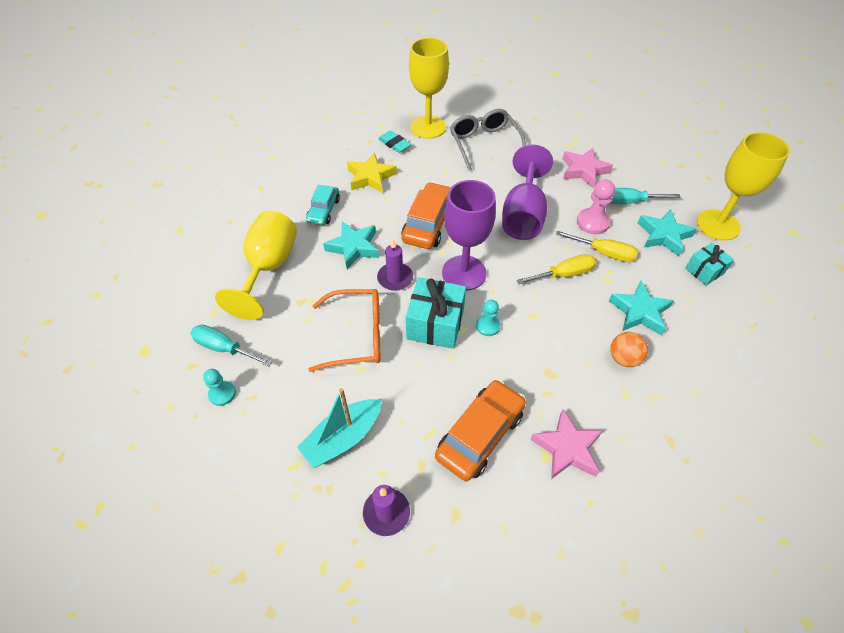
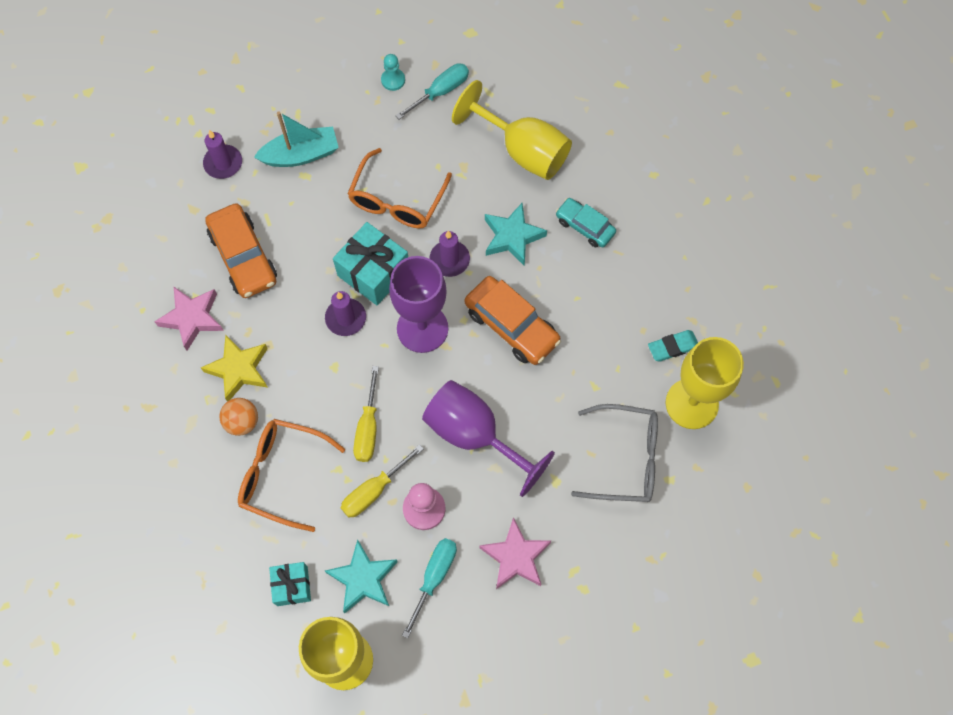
camera: 115 degrees right, 15 degrees up
turquoise boat [297,388,382,468] -> turquoise boat turned 90 degrees clockwise [254,111,339,167]
yellow star [347,152,397,193] -> yellow star moved to [201,335,268,401]
turquoise pawn [476,300,500,336] -> purple candle [325,291,366,336]
turquoise star [609,281,674,336] -> orange glasses [238,419,345,532]

